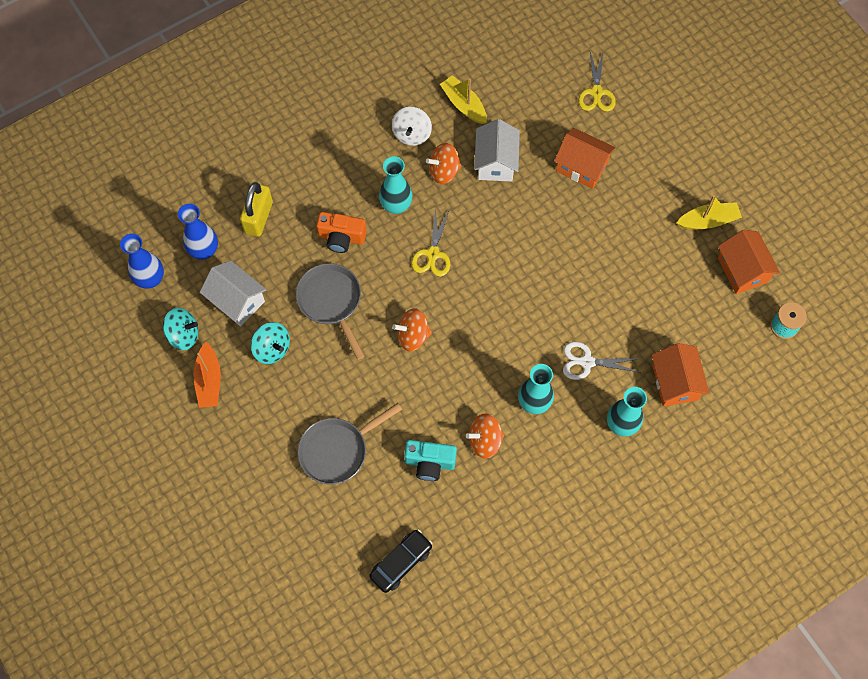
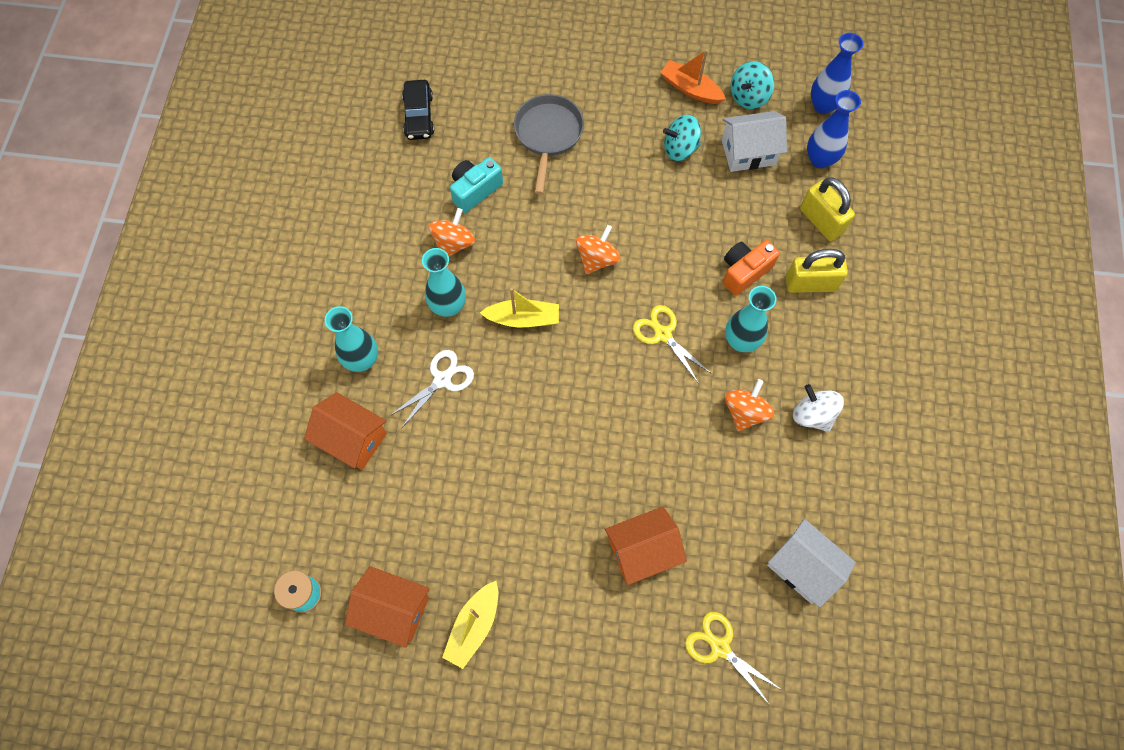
camera: 130 degrees right, 0 degrees up
grey pan [296,263,365,360] -> none
yellow boat [440,75,487,124] -> yellow boat moved to [480,288,559,327]
white house [474,119,520,181] -> white house moved to [767,519,856,607]
none -> yellow padlock [786,249,848,293]

